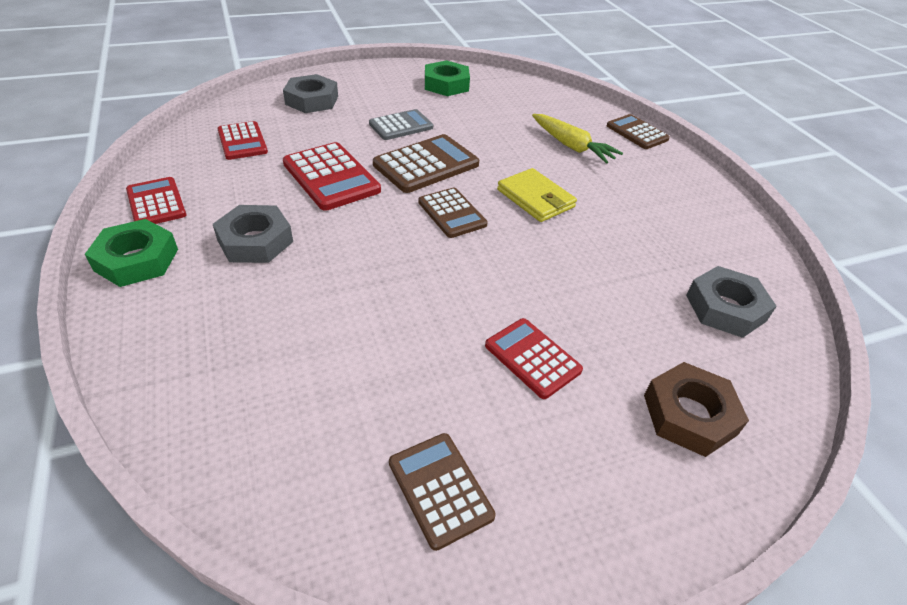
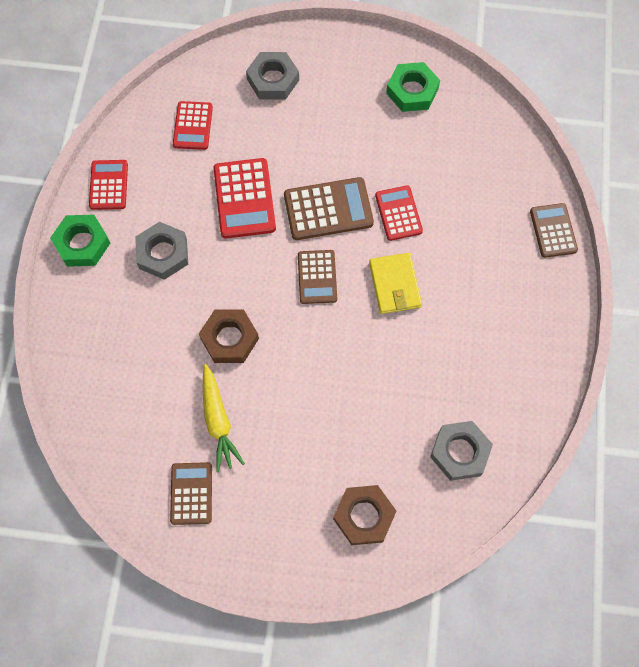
camera: 30 degrees right, 25 degrees up
grey calculator [369,109,433,140] -> none
red calculator [485,318,583,399] -> red calculator moved to [375,185,423,241]
yellow carrot [532,114,623,164] -> yellow carrot moved to [203,364,245,472]
none -> brown nut [199,310,259,363]

